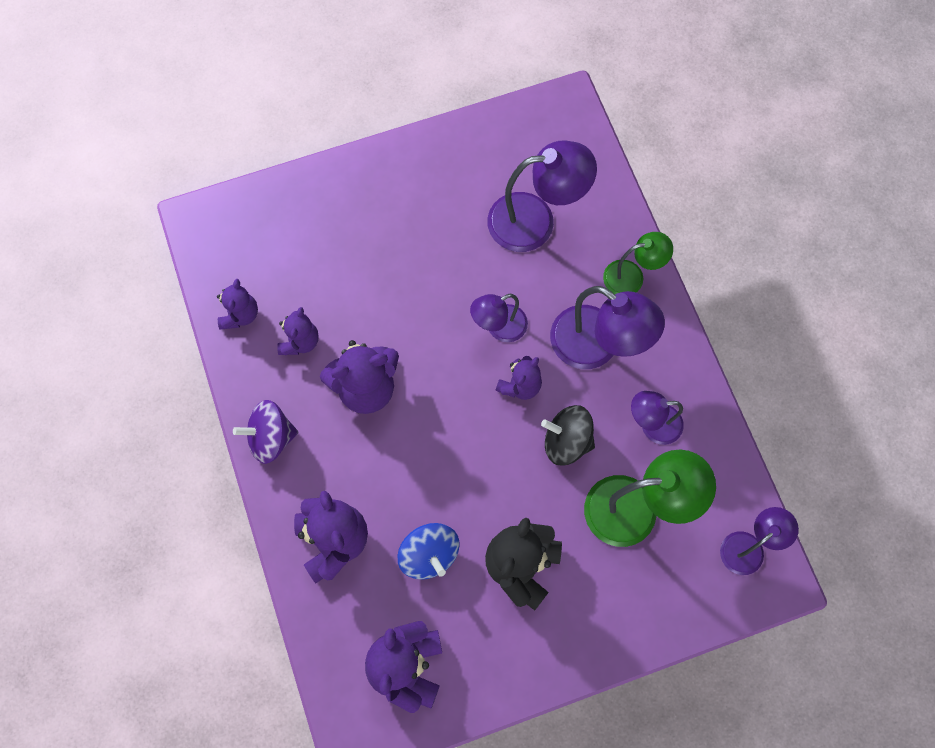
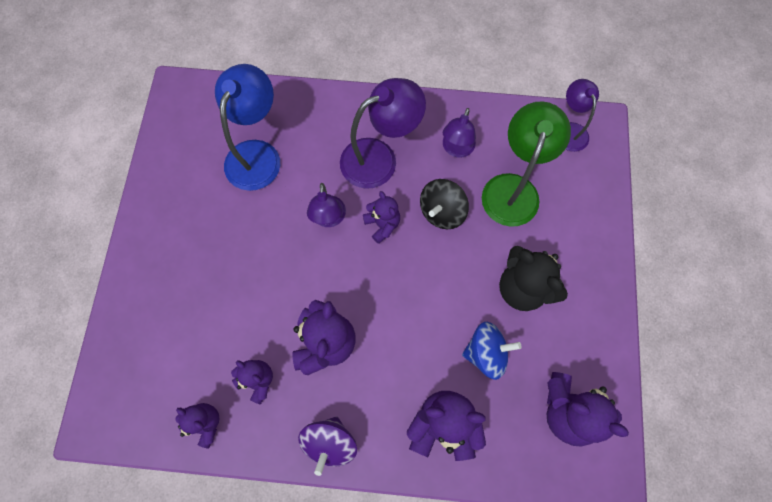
camera: 65 degrees left, 0 degrees up
purple lamp [487,141,597,252] -> blue lamp [215,64,280,191]
green lamp [603,232,673,294] -> none

